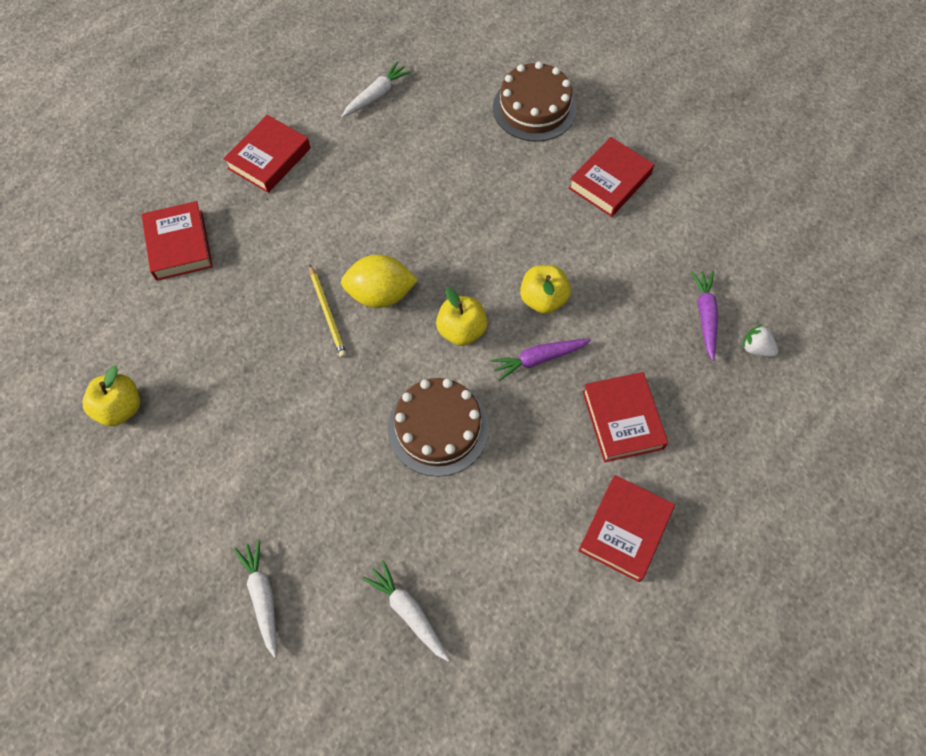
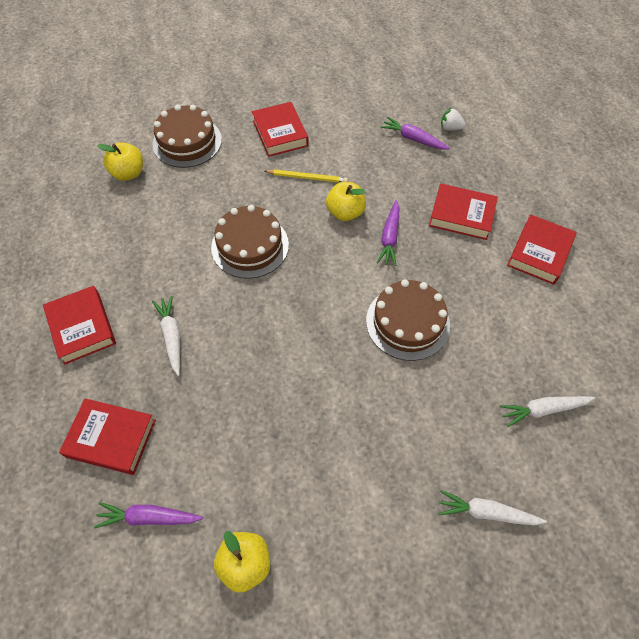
camera: 60 degrees left, 5 degrees down
yellow pencil [310,265,347,358] -> yellow pencil moved to [264,169,348,183]
yellow lemon [341,255,418,308] -> none
white carrot [342,61,412,117] -> white carrot moved to [152,296,180,376]
yellow apple [436,287,488,346] -> yellow apple moved to [97,142,143,181]
red book [578,475,675,582] -> red book turned 60 degrees clockwise [507,214,577,285]
white strawberry [742,324,778,357] -> white strawberry turned 45 degrees clockwise [441,108,466,130]
none -> purple carrot [94,502,203,528]
none -> brown cake [211,205,289,279]

